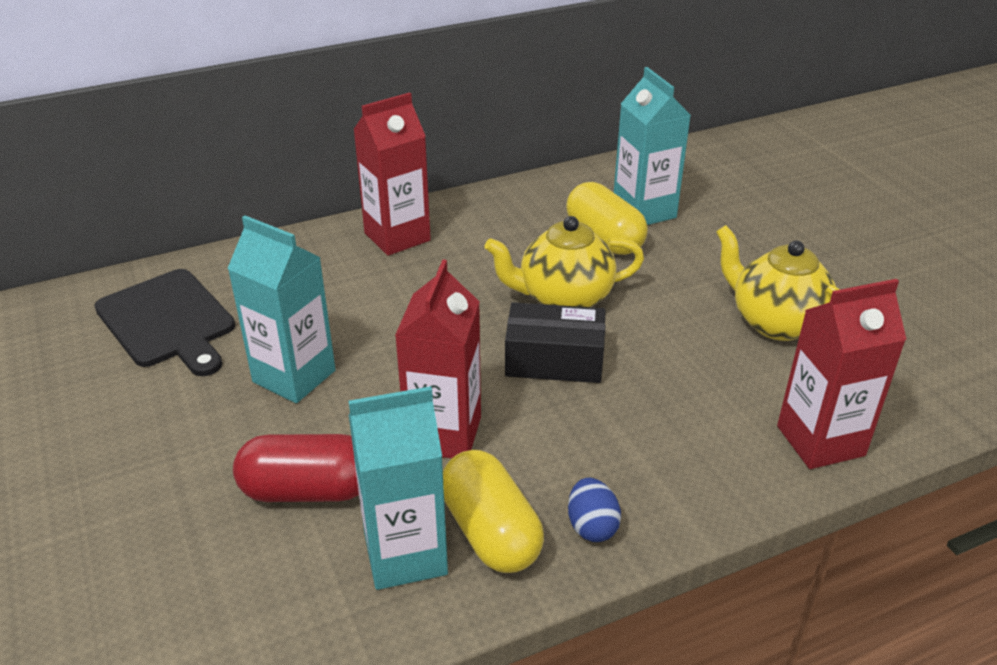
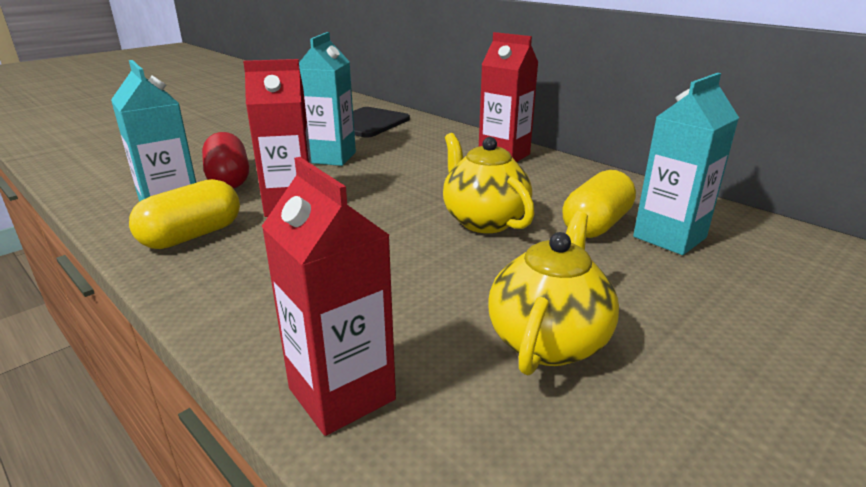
camera: 70 degrees right, 10 degrees down
black box [505,302,606,383] -> none
blue egg [568,478,621,542] -> none

